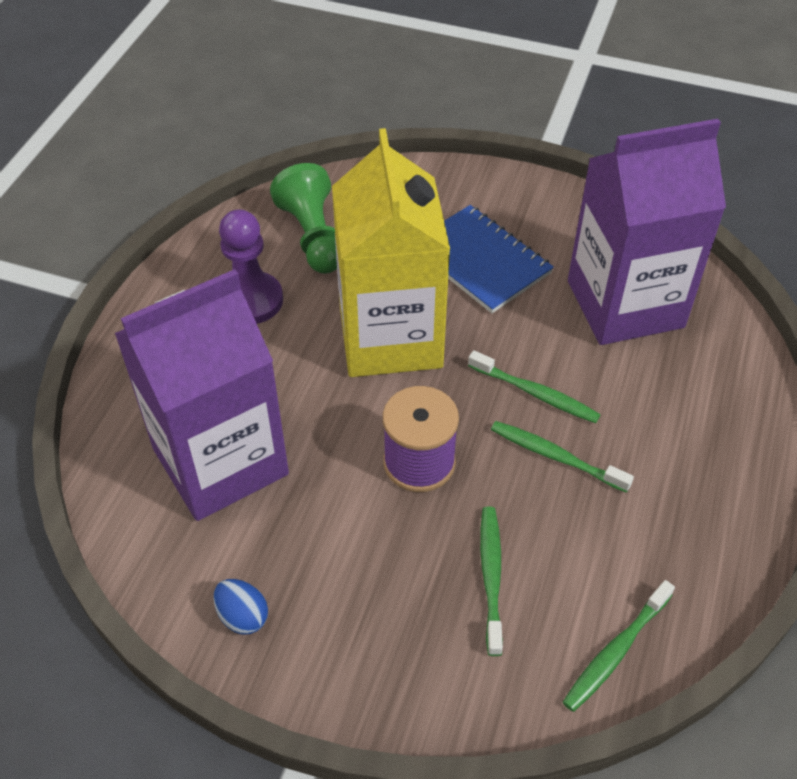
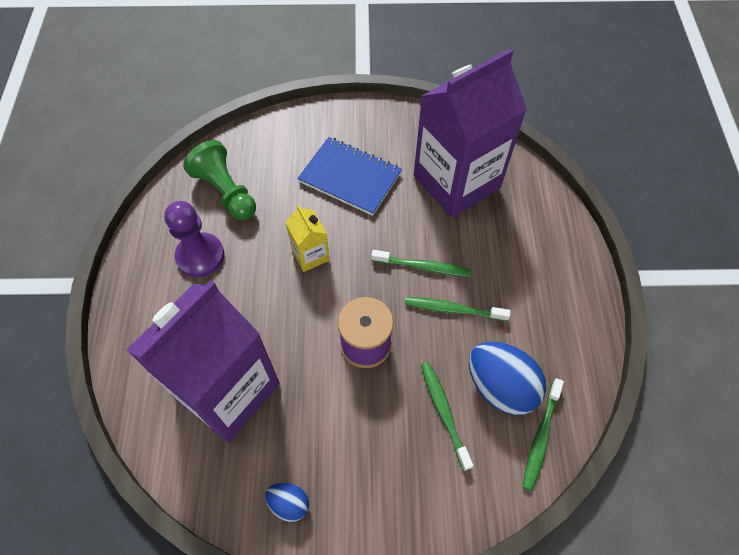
camera: 20 degrees left, 10 degrees up
yellow carton [332,128,450,377] -> yellow carton [285,205,330,272], size x0.43
none -> blue egg [469,342,546,415]

